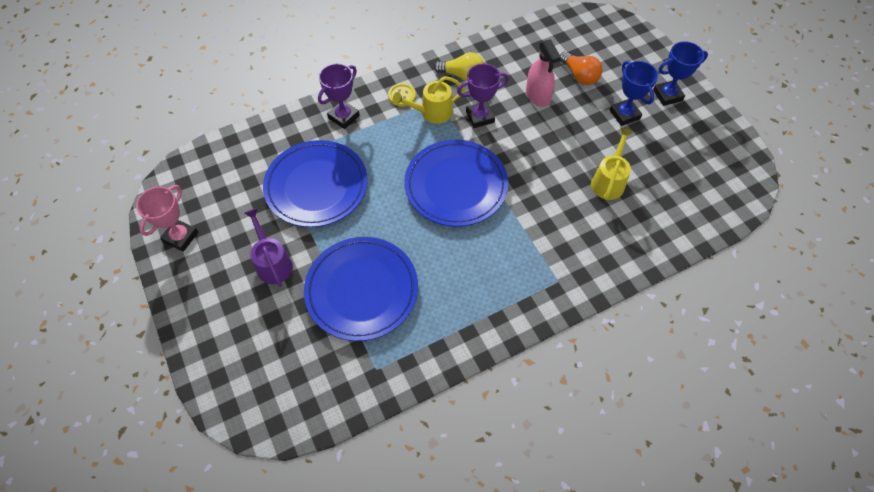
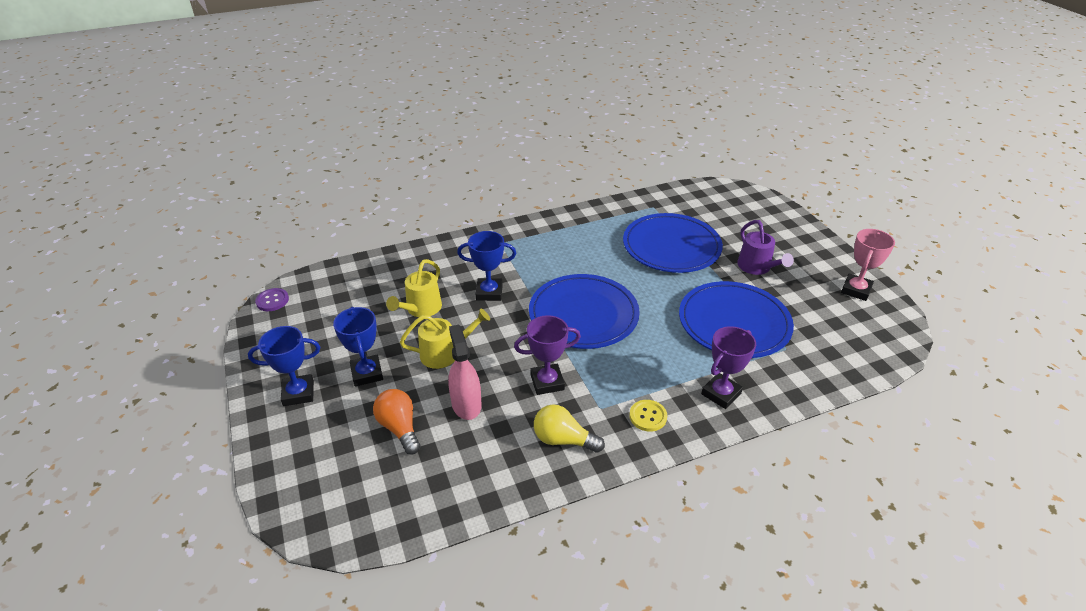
camera: 175 degrees left, 20 degrees down
yellow watering can [393,76,465,124] -> yellow watering can moved to [400,309,490,369]
none -> purple button [255,288,289,311]
none -> blue trophy [457,231,516,301]

